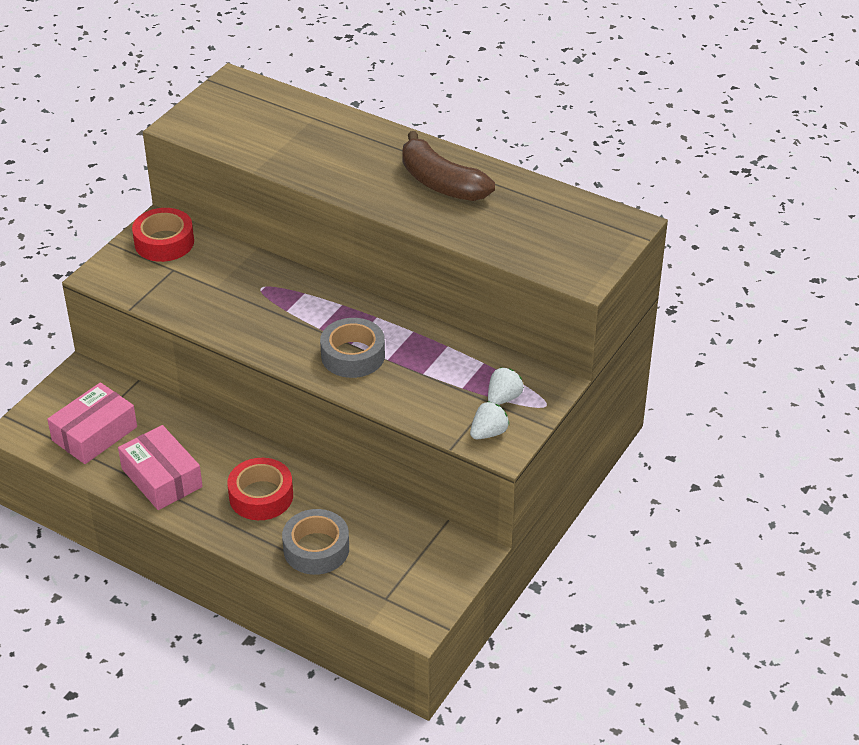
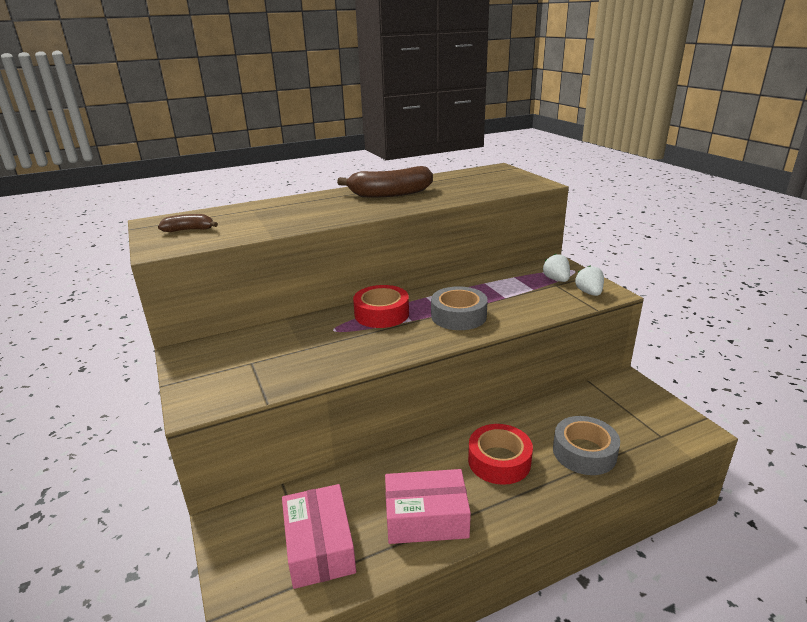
camera: 55 degrees left, 15 degrees down
red tape [132,208,194,262] -> red tape moved to [353,285,409,328]
none -> brown banana [158,214,218,232]

